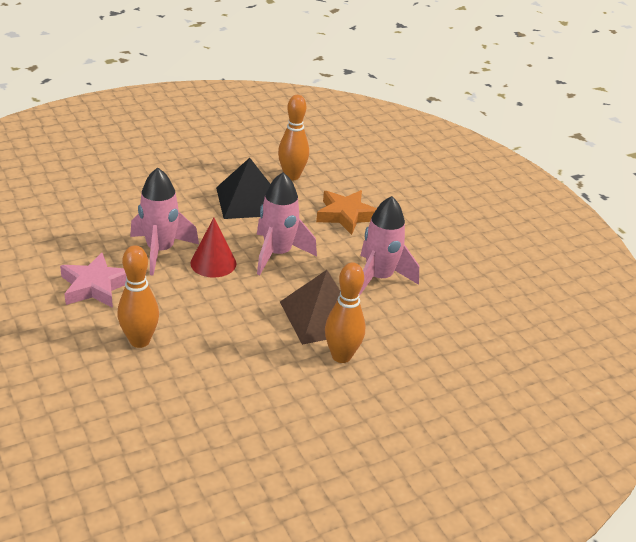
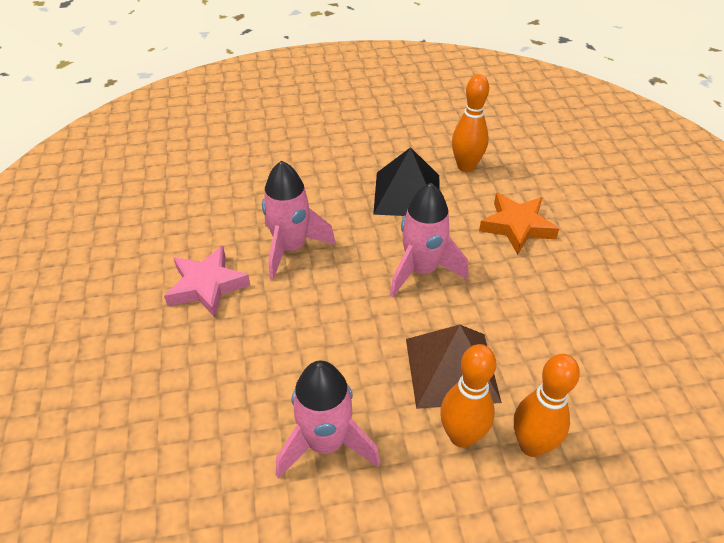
camera: 20 degrees right, 10 degrees up
orange bowling pin [117,245,159,348] -> orange bowling pin moved to [514,354,580,457]
red cone [190,218,236,278] -> none
pink rocket [359,196,419,296] -> pink rocket moved to [276,361,380,478]

